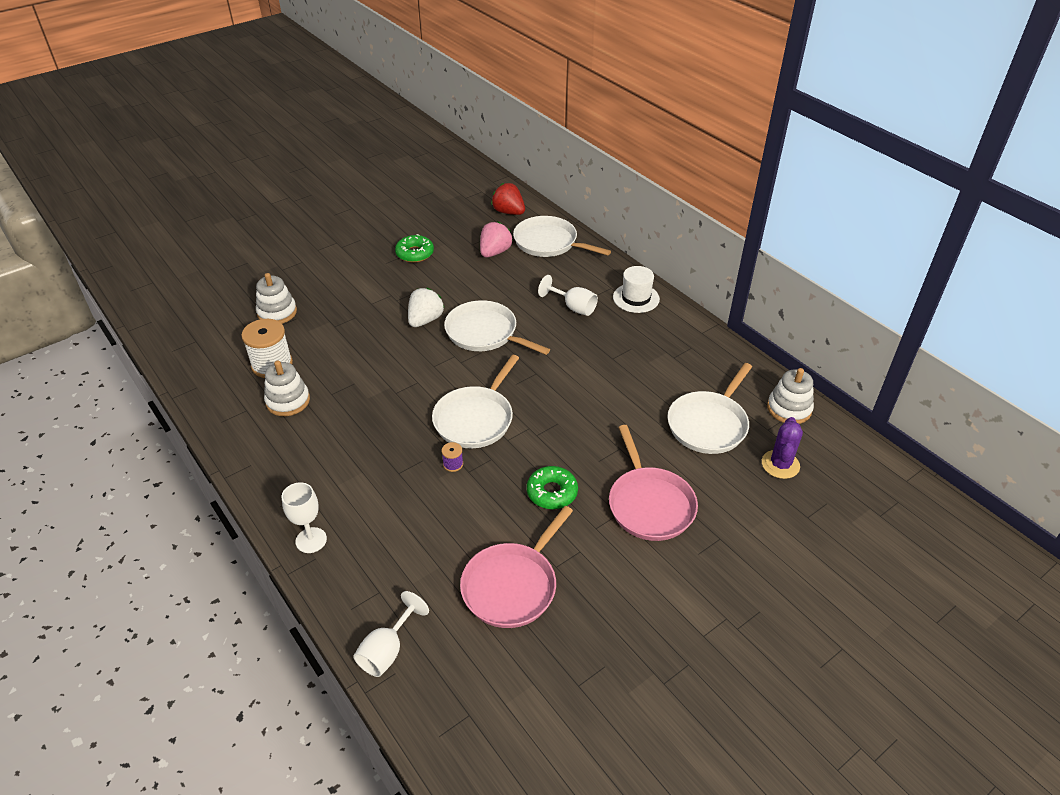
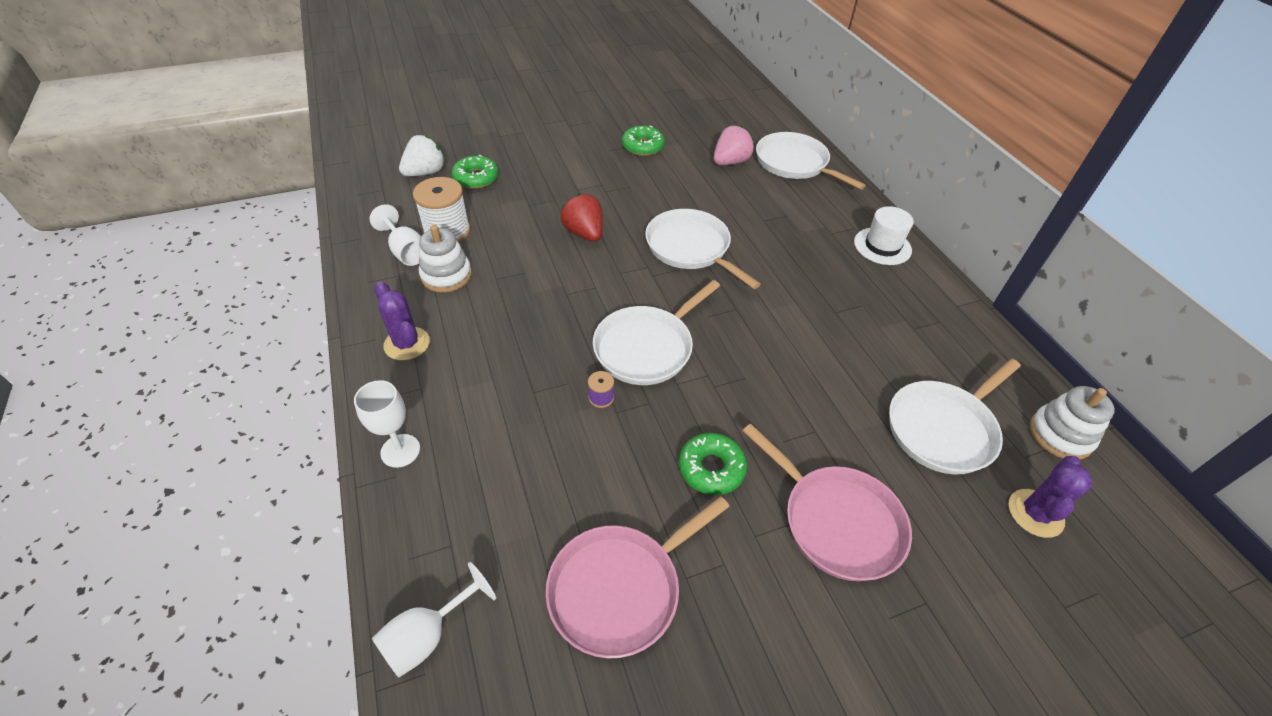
camera: 15 degrees right, 5 degrees up
white stacking toy [256,273,297,324] -> green donut [452,155,499,189]
white strawberry [408,288,445,327] -> white strawberry moved to [399,135,445,176]
red strawberry [491,183,525,215] -> red strawberry moved to [561,193,603,242]
white goblet [538,275,598,316] -> white goblet moved to [370,204,421,266]
pink pan [609,425,698,541] -> pink pan turned 45 degrees counterclockwise [742,423,912,581]
none -> purple cactus [374,282,430,360]

